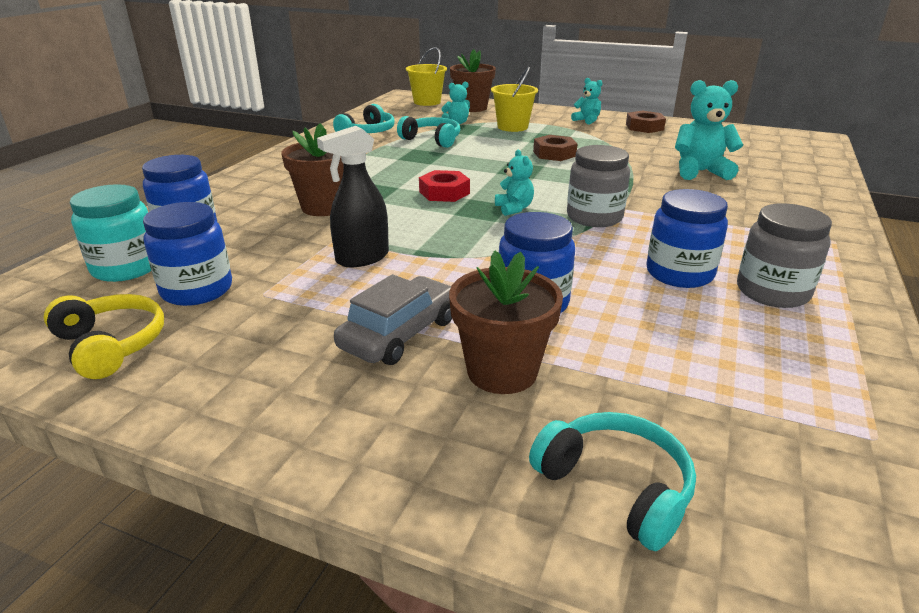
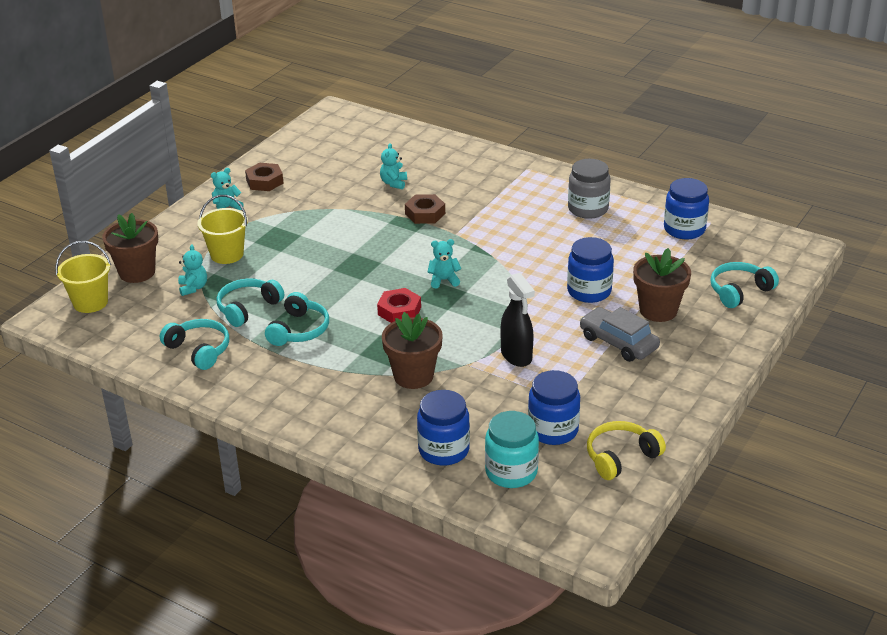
camera: 80 degrees left, 5 degrees up
brown nut [533,135,578,161] -> brown nut moved to [405,194,445,224]
grey jar [567,145,630,227] -> none
blue jar [646,189,728,288] -> blue jar moved to [664,178,709,240]
turquoise teddy bear [675,80,743,180] -> turquoise teddy bear [380,143,407,189], size x0.57
none -> turquoise headphones [265,292,329,346]

